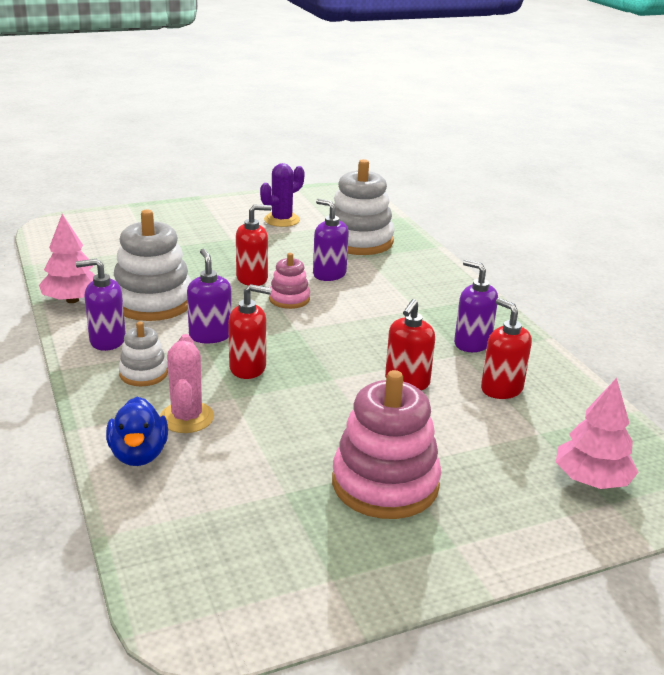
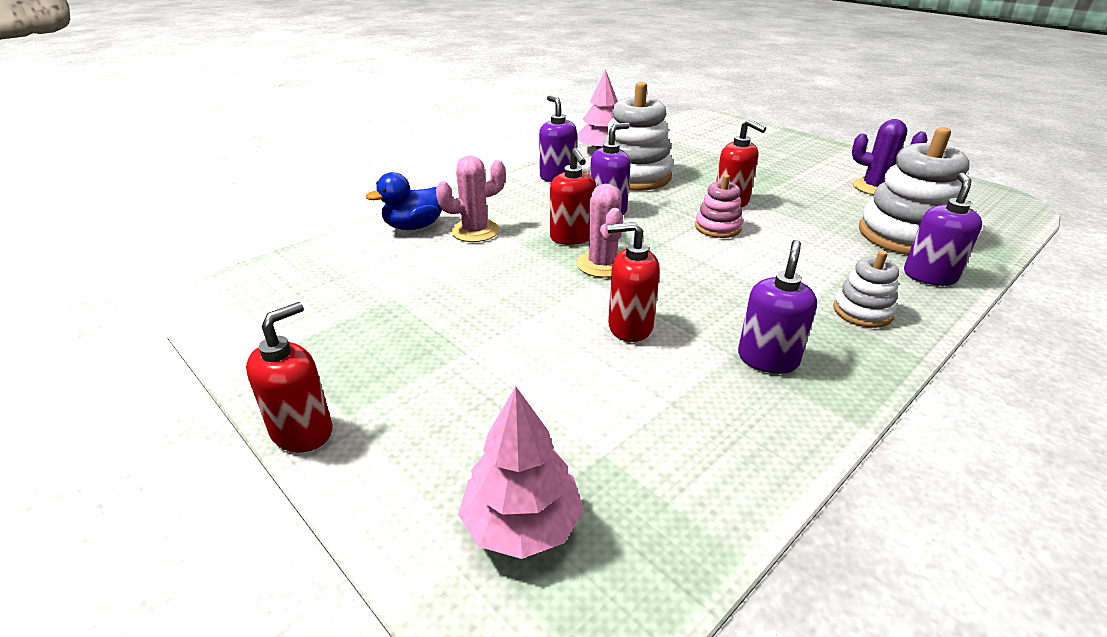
camera: 70 degrees right, 5 degrees up
white stacking toy [119,322,168,386] -> white stacking toy moved to [833,251,899,328]
purple soap dispenser [313,199,349,281] -> purple soap dispenser moved to [904,173,982,286]
pink stacking toy [332,370,441,519] -> none
red soap dispenser [481,298,532,399] -> red soap dispenser moved to [246,302,332,452]
none -> pink cactus [577,184,623,278]

